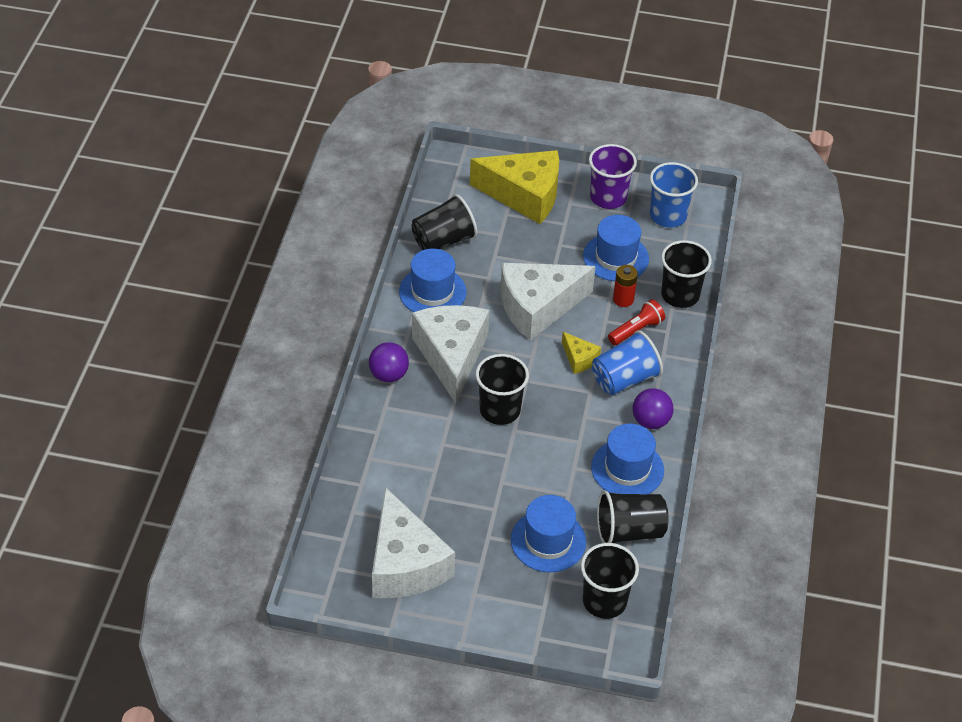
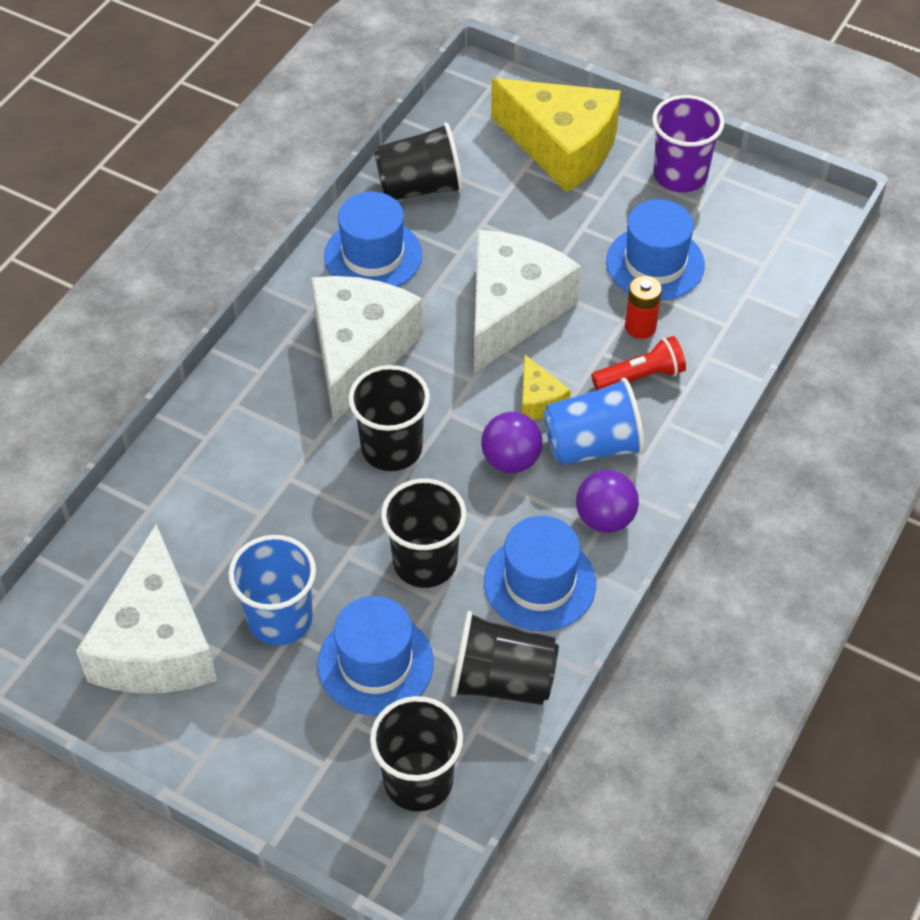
camera: 20 degrees right, 5 degrees up
purple ball [369,342,409,382] -> purple ball moved to [481,412,543,473]
white cheese [501,263,596,340] -> white cheese turned 120 degrees clockwise [474,230,581,373]
blue cup [650,162,698,228] -> blue cup moved to [229,535,316,646]
black cup [661,240,712,308] -> black cup moved to [381,479,466,588]

